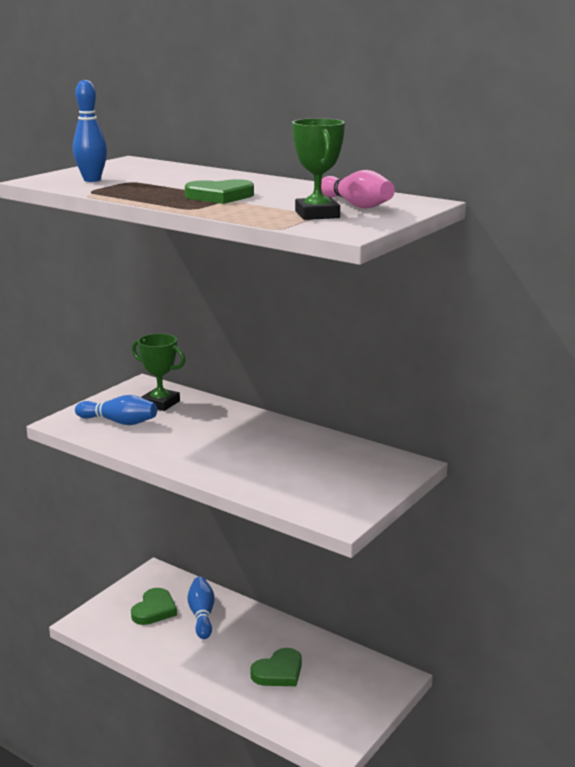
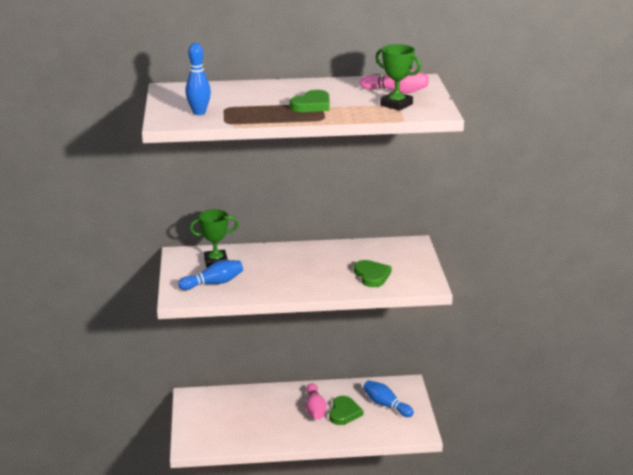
camera: 40 degrees left, 5 degrees up
green heart [131,588,177,625] -> green heart moved to [354,260,391,287]
blue bowling pin [187,577,215,639] -> blue bowling pin moved to [363,380,414,417]
none -> pink bowling pin [306,383,327,420]

